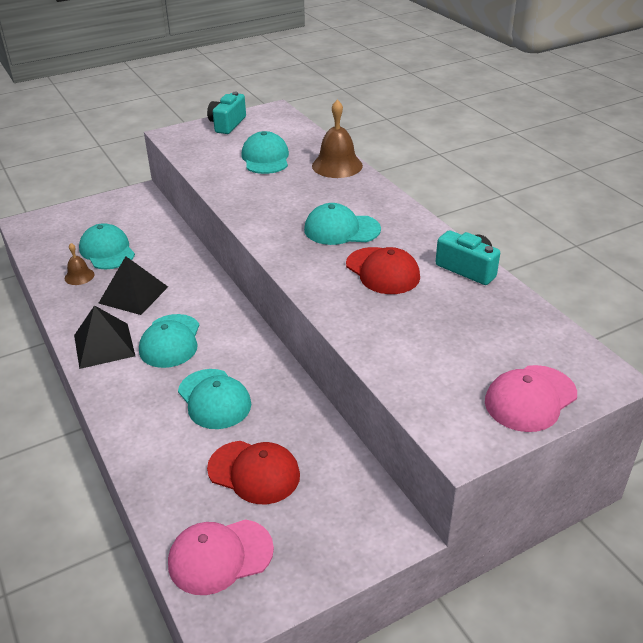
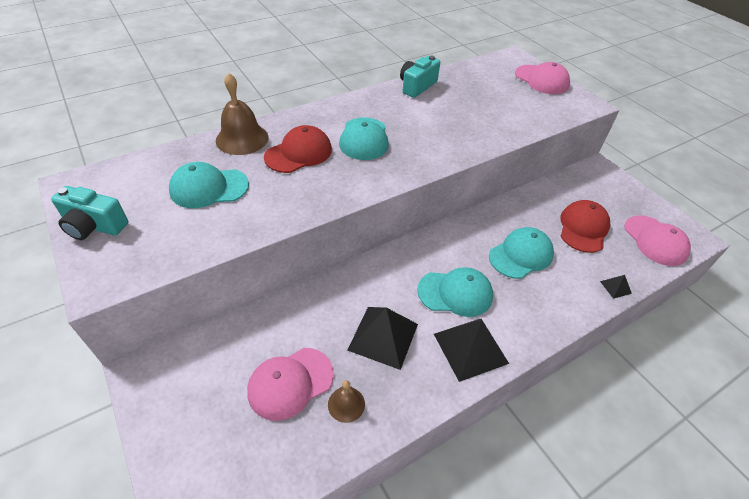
camera: 95 degrees left, 10 degrees up
turquoise cap [79,223,135,269] -> pink cap [247,348,334,421]
red cap [346,247,420,294] -> red cap moved to [264,125,332,173]
none -> black pyramid [600,275,632,299]

